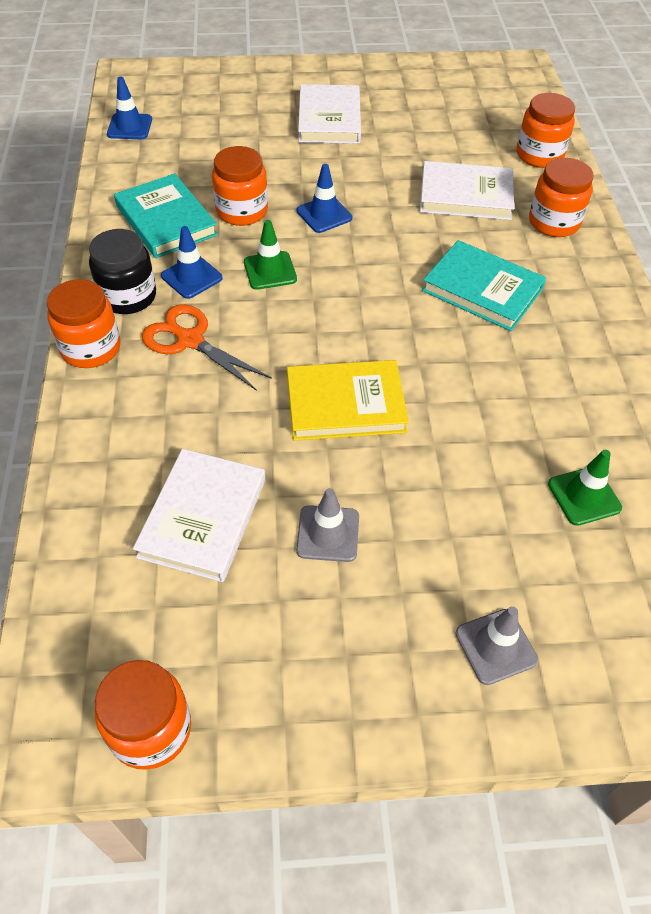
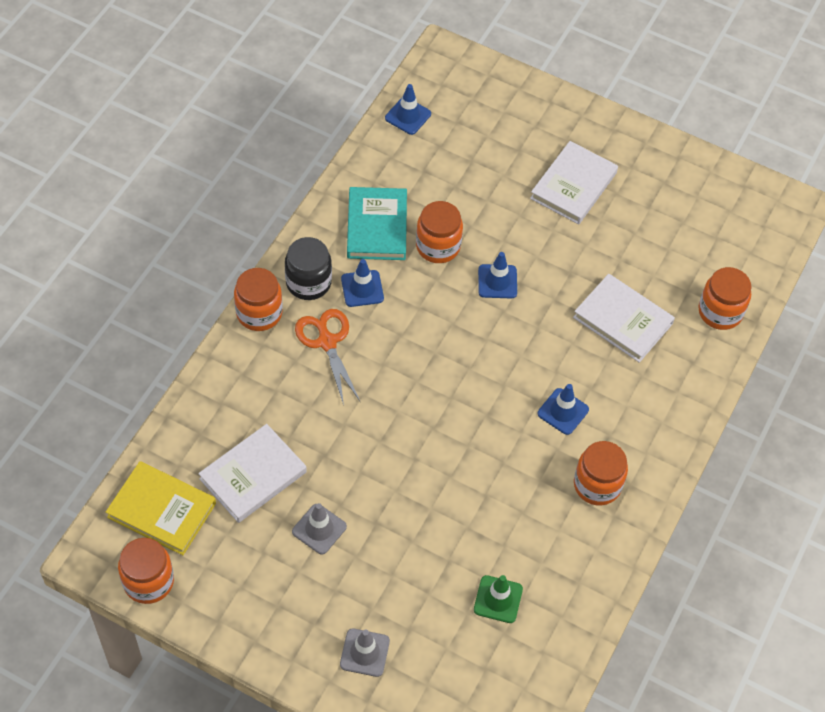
camera: 30 degrees right, 5 degrees up
green traffic cone [244,220,297,290] -> none
yellow book [287,360,409,441] -> yellow book moved to [106,461,216,555]
turquoise book [422,240,546,331] -> blue traffic cone [538,384,589,435]
orange jar [529,158,594,237] -> orange jar moved to [574,441,628,506]

